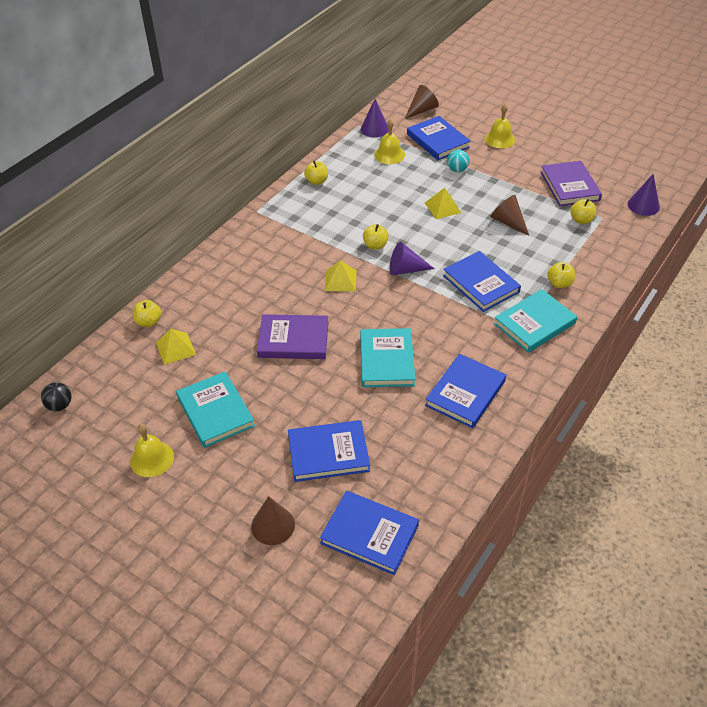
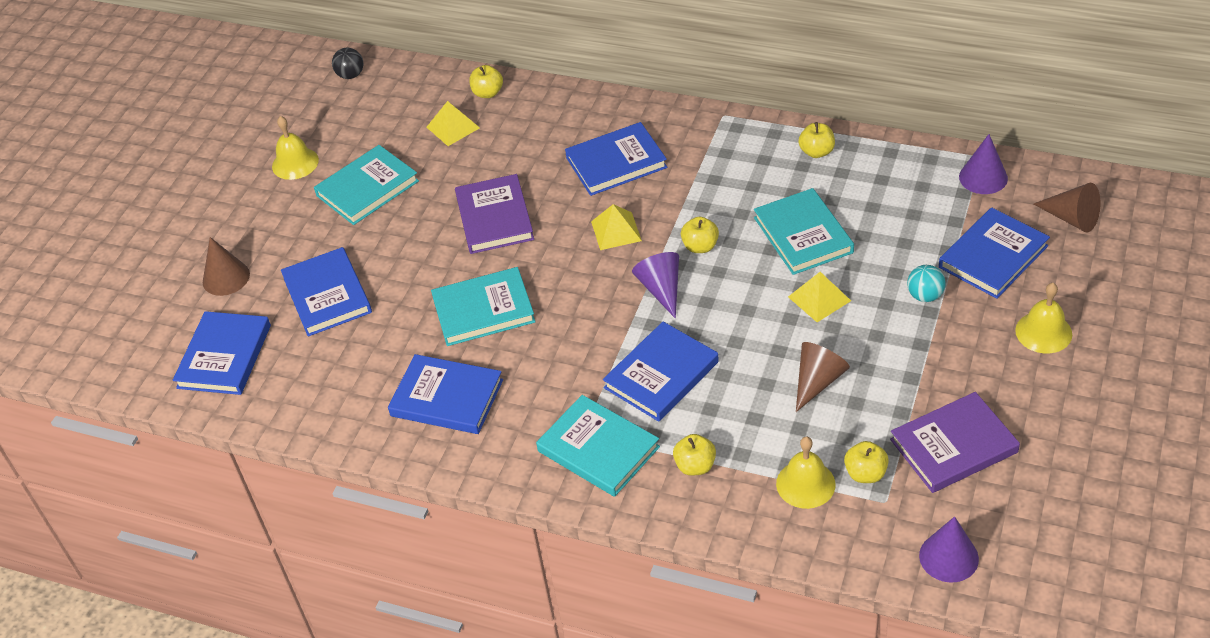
camera: 80 degrees right, 0 degrees up
yellow bell [374,119,405,164] -> yellow bell moved to [776,437,836,509]
none -> blue book [565,122,667,196]
none -> turquoise book [754,188,854,275]

